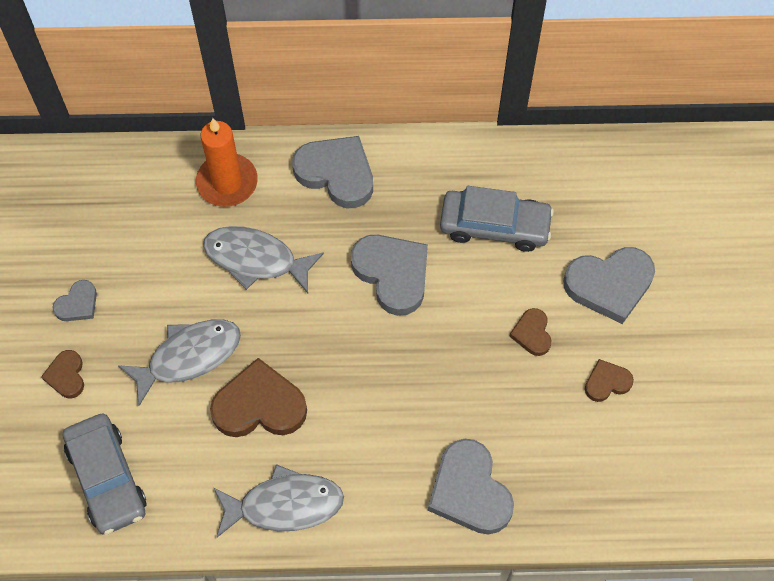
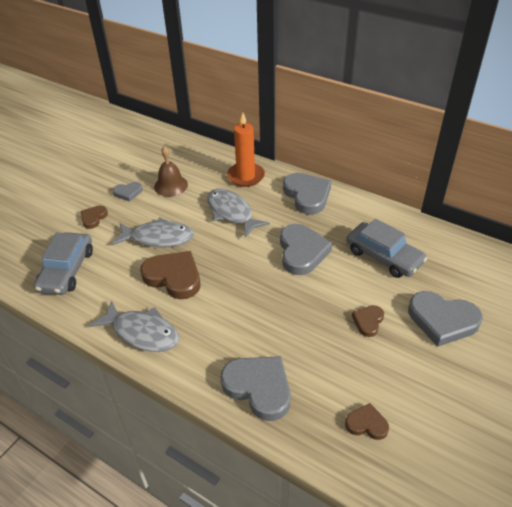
camera: 35 degrees right, 20 degrees down
grey heart [428,439,514,534] -> grey heart turned 120 degrees clockwise [220,356,291,421]
brown heart [585,359,634,402] -> brown heart moved to [345,403,389,440]
none -> brown bell [154,146,188,197]

